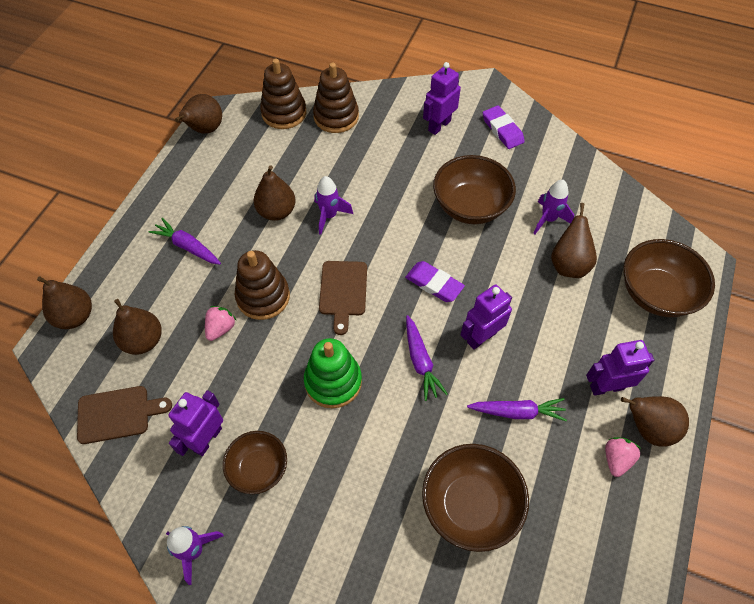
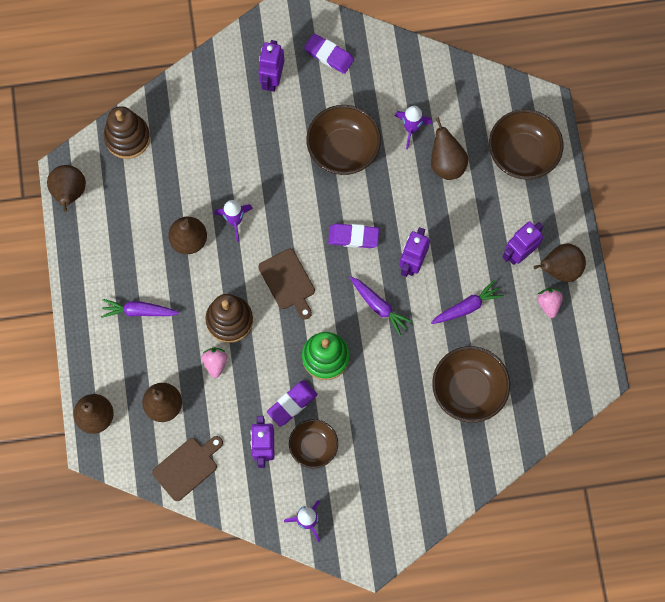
camera: 30 degrees left, 15 degrees up
brown stacking toy [313,62,359,133] -> none
none -> purple eraser [267,380,317,427]

